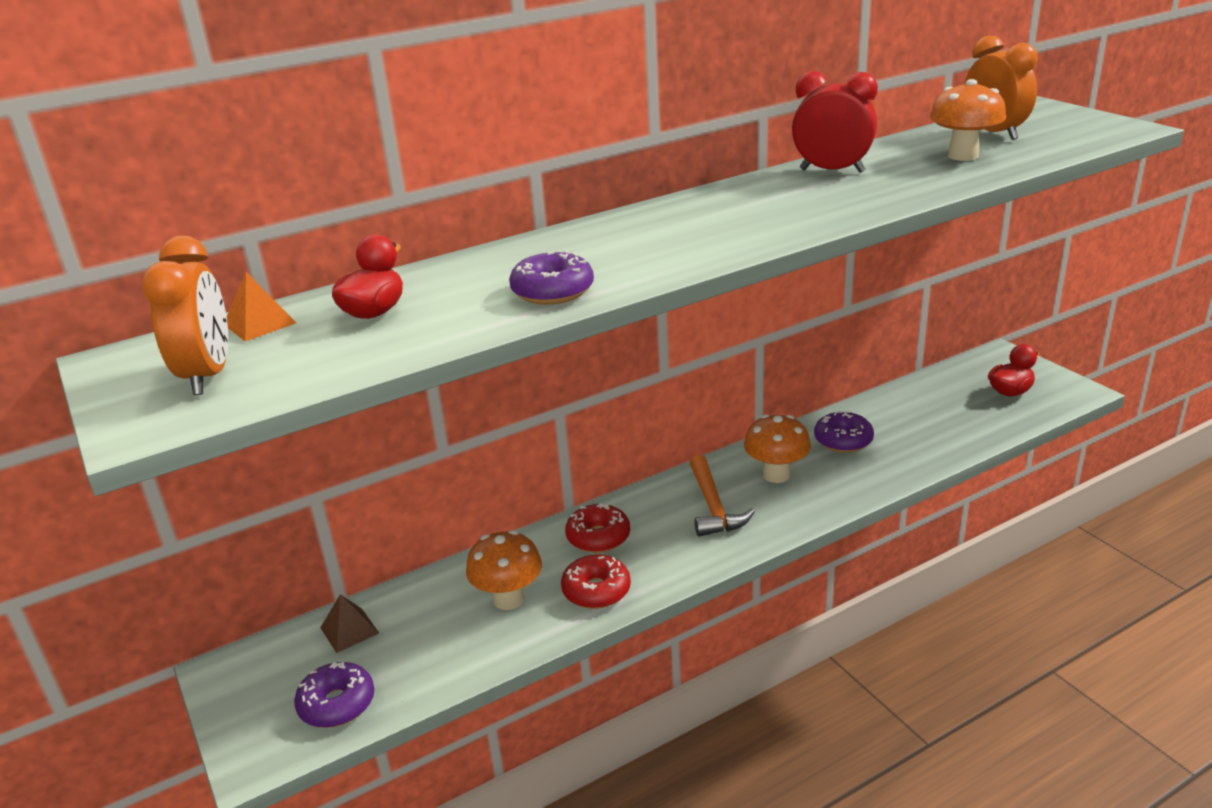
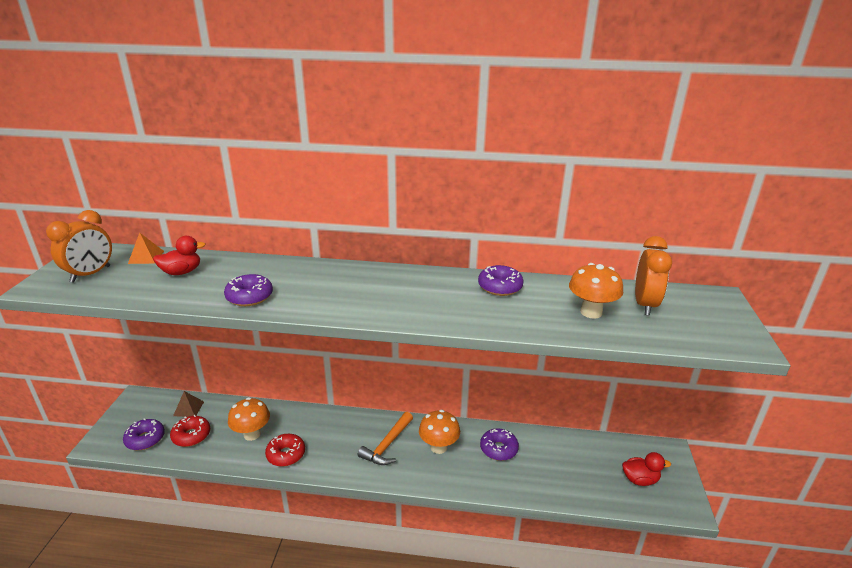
camera: 35 degrees right, 0 degrees up
red donut [565,503,630,553] -> red donut moved to [170,415,210,447]
red clock [792,71,878,173] -> purple donut [478,265,524,296]

